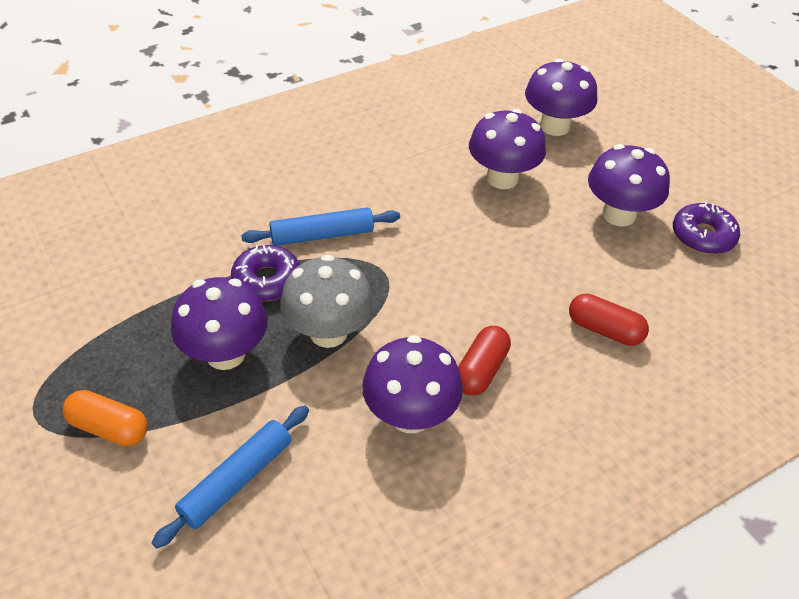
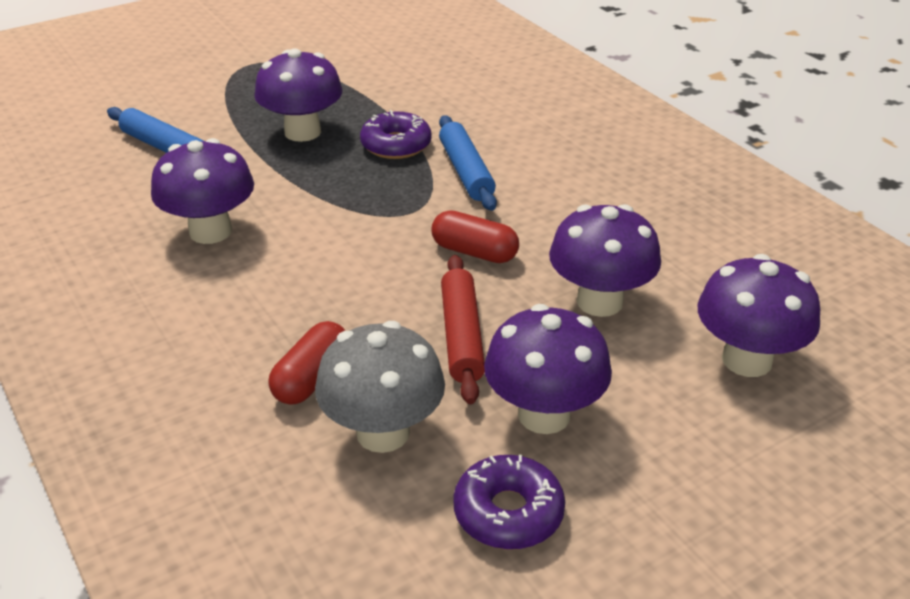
camera: 90 degrees right, 10 degrees down
orange capsule [63,390,148,446] -> none
grey mushroom [280,255,374,348] -> grey mushroom moved to [315,321,445,453]
red capsule [458,326,511,396] -> red capsule moved to [432,210,519,263]
none -> red rolling pin [441,255,485,404]

